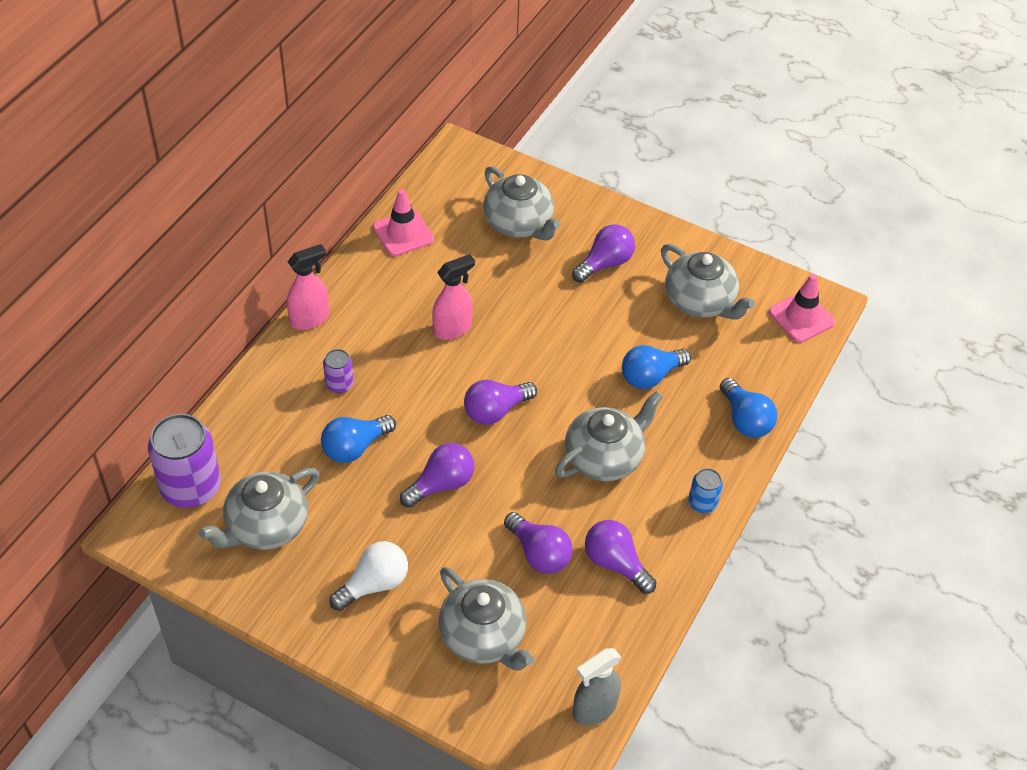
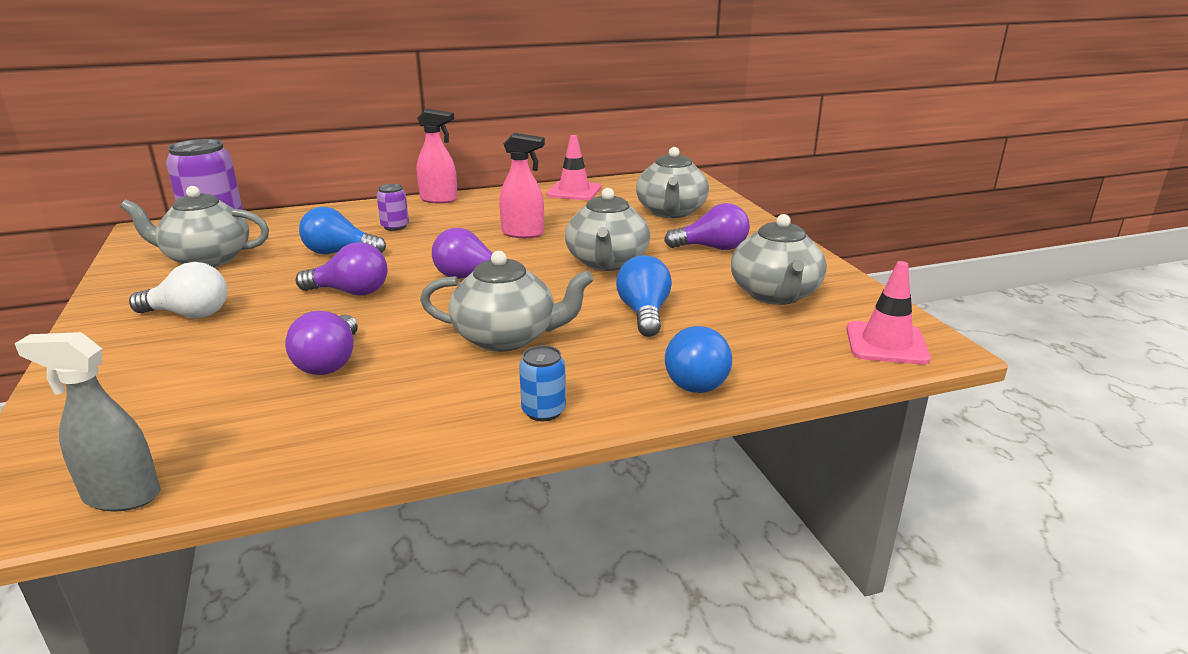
camera: 45 degrees right, 25 degrees down
grey teapot [438,567,534,671] -> grey teapot moved to [565,188,650,271]
purple light bulb [585,520,656,594] -> none
blue light bulb [622,345,691,389] -> blue light bulb turned 75 degrees clockwise [616,255,672,337]

